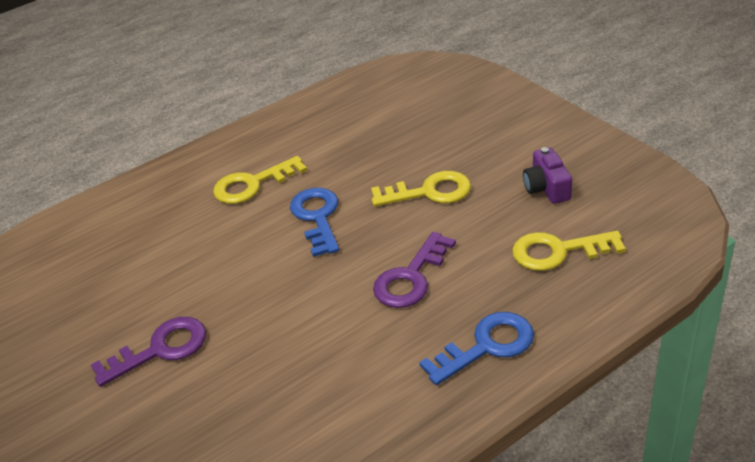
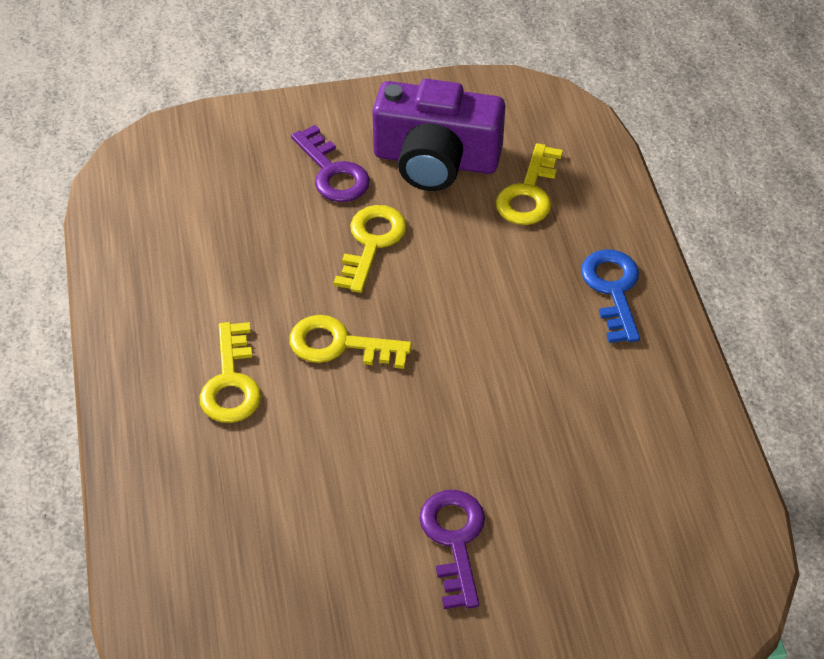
camera: 70 degrees left, 10 degrees up
blue key [290,188,339,257] -> yellow key [289,315,412,369]
purple key [373,232,456,308] -> purple key moved to [291,125,370,202]
purple camera [523,147,572,204] -> purple camera [372,79,505,191], size x2.10

